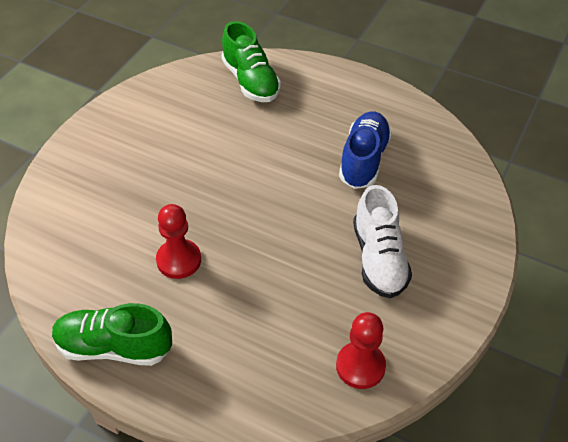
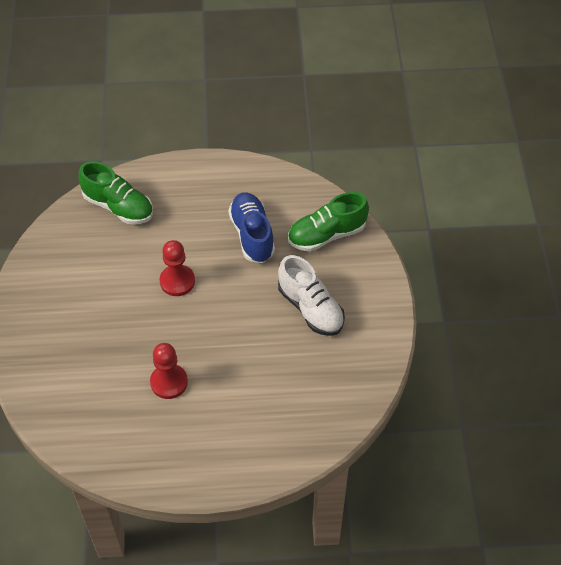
camera: 30 degrees left, 5 degrees up
green shoe [52,303,172,366] -> green shoe moved to [288,192,369,252]
red pawn [336,312,386,389] -> red pawn moved to [160,240,195,296]

